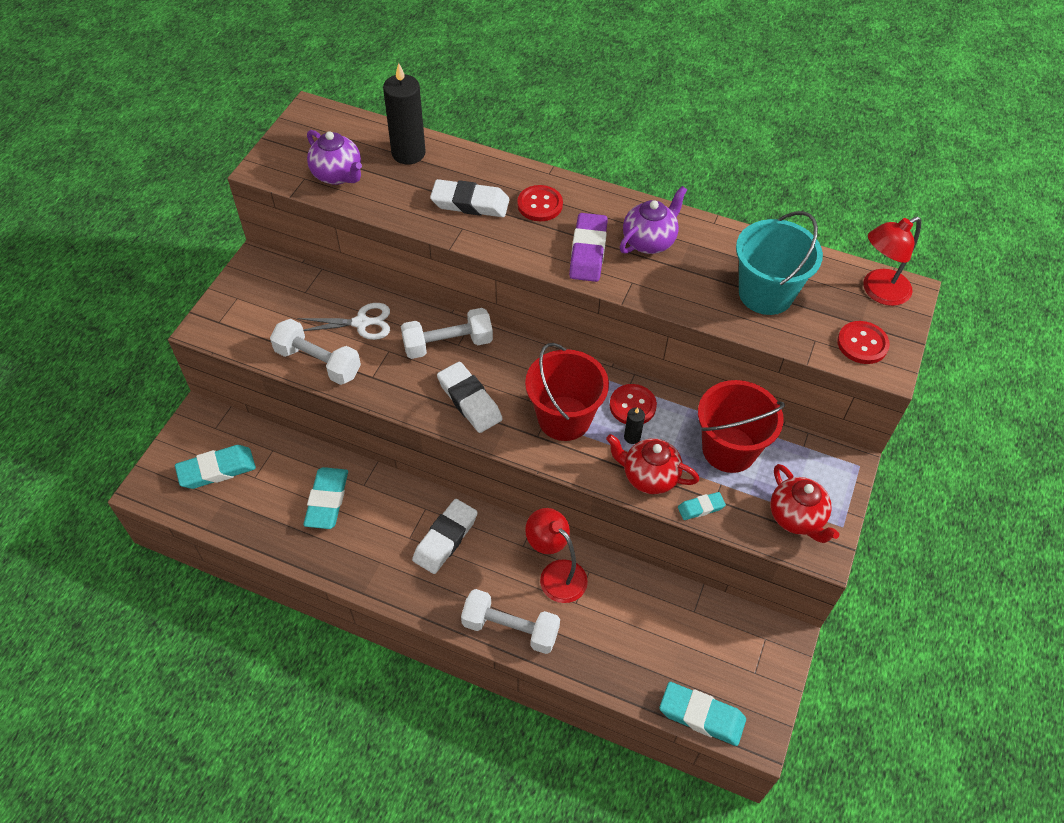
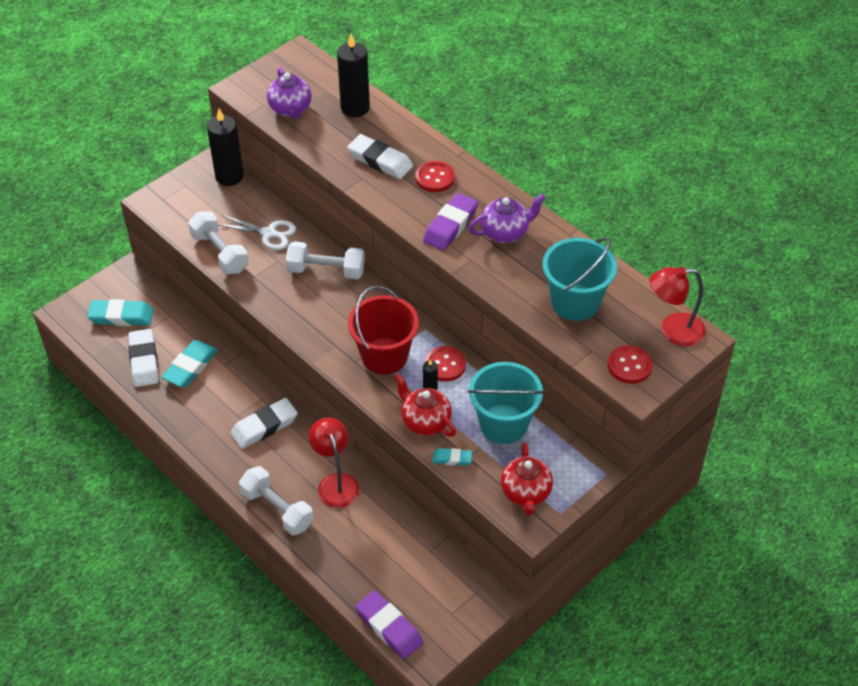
camera: 25 degrees right, 5 degrees down
white eraser [437,362,503,433] -> white eraser moved to [128,329,159,387]
turquoise eraser [659,682,746,746] -> purple eraser [355,590,423,659]
red bucket [698,380,785,473] -> turquoise bucket [468,362,544,444]
none -> black candle [207,109,244,186]

